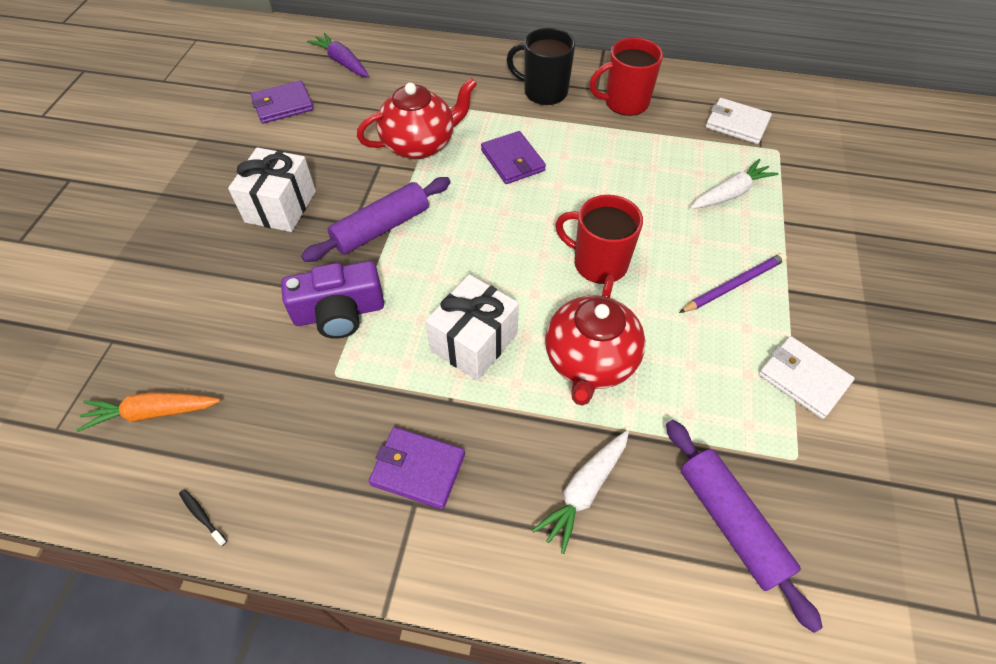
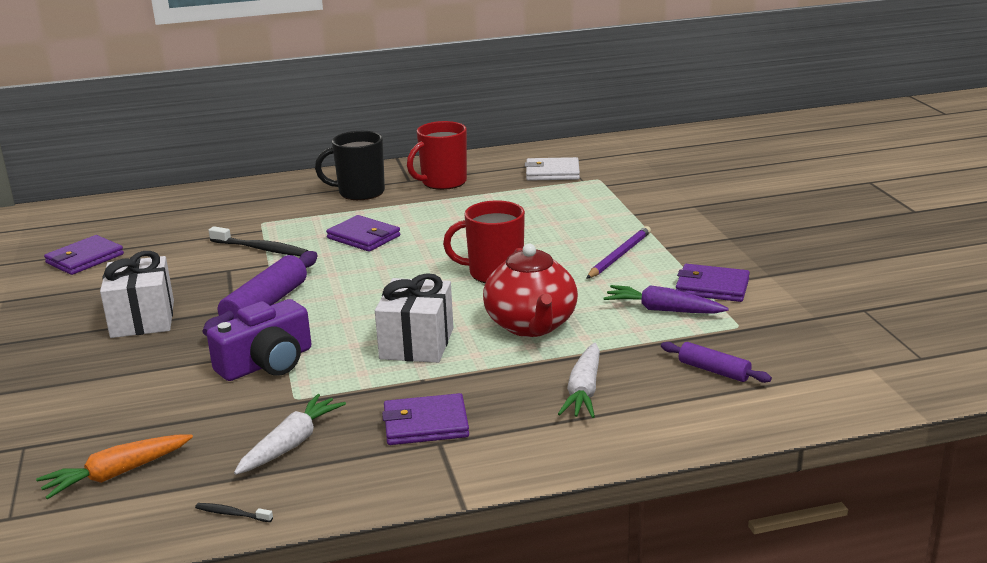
camera: 25 degrees left, 30 degrees down
purple carrot [307,32,369,77] -> purple carrot moved to [603,285,729,314]
red teapot [357,77,477,159] -> black toothbrush [209,226,308,256]
purple rolling pin [666,420,823,633] -> purple rolling pin [661,342,772,383], size x0.58
white carrot [690,159,779,209] -> white carrot moved to [234,394,346,475]
white wallet [758,336,855,419] -> purple wallet [676,264,750,302]

